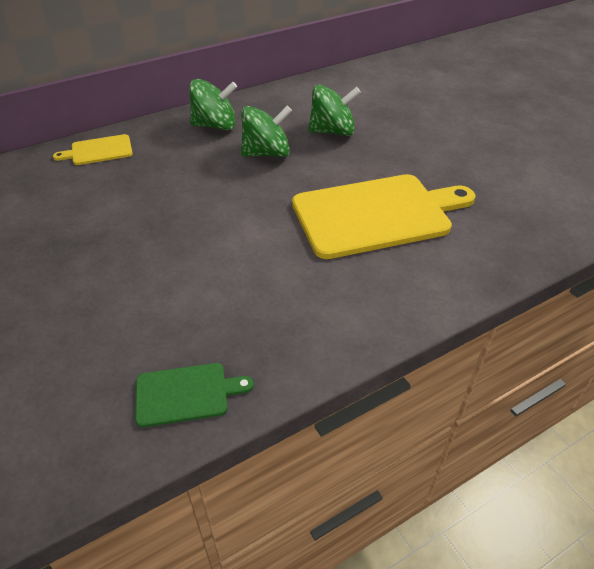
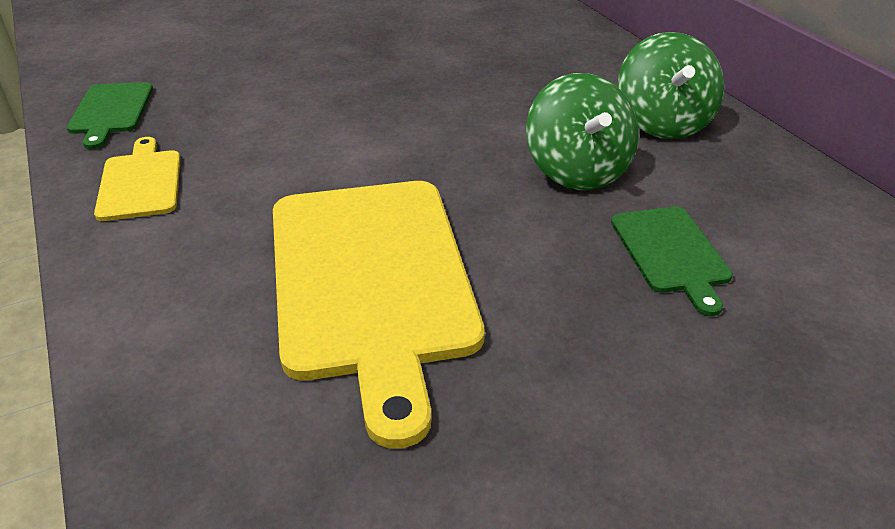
camera: 95 degrees right, 5 degrees down
yellow cutting board [53,134,133,165] -> yellow cutting board moved to [94,137,180,221]
green spinning top [308,84,361,136] -> green cutting board [611,206,733,316]

